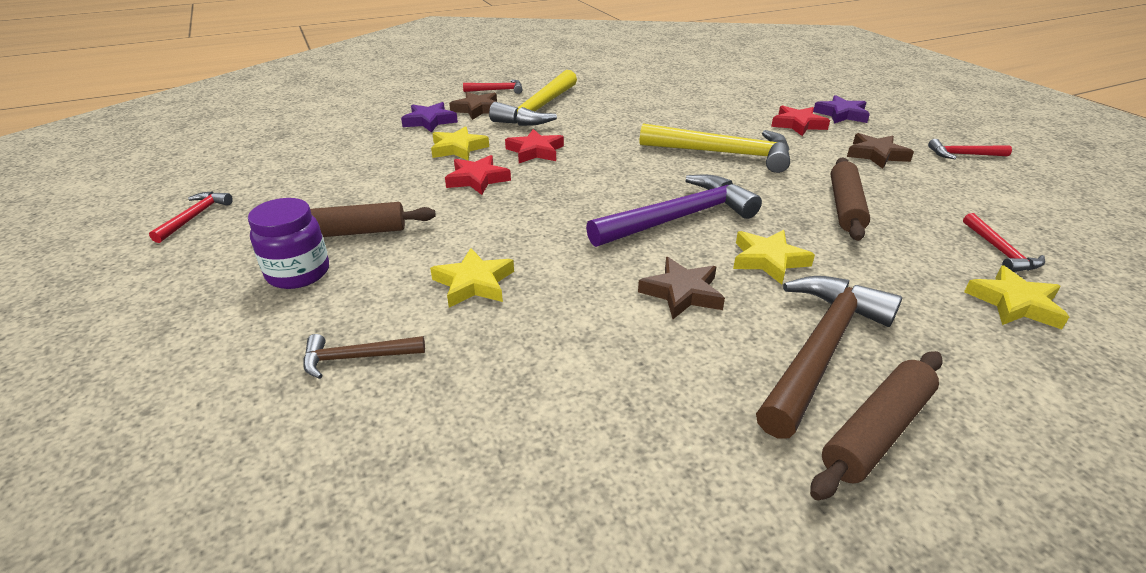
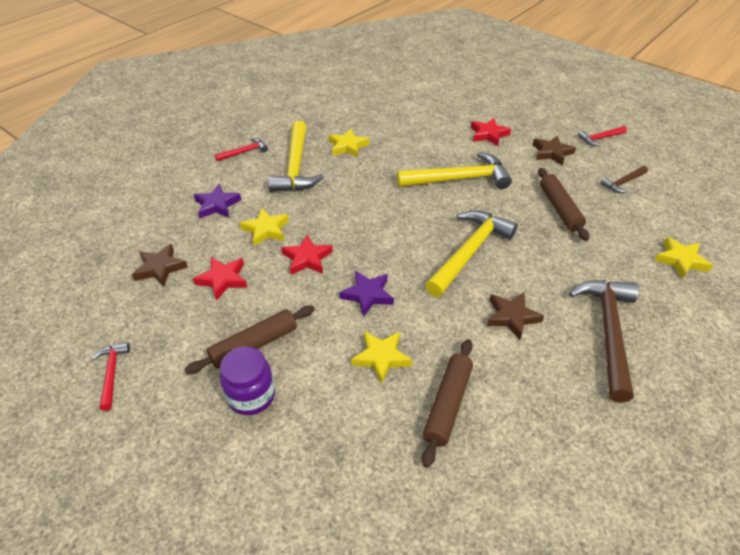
camera: 25 degrees left, 10 degrees up
brown hammer [303,334,425,379] -> brown hammer moved to [600,166,648,193]
brown star [449,92,497,120] -> brown star moved to [132,244,188,287]
red star [505,129,564,163] -> red star moved to [193,257,247,301]
purple hammer [586,175,762,247] -> yellow hammer [425,210,518,297]
yellow star [733,230,815,285] -> yellow star moved to [329,129,369,158]
brown rolling pin [810,351,943,501] -> brown rolling pin moved to [422,339,473,468]
purple star [813,95,870,124] -> purple star moved to [339,271,394,317]
red hammer [963,213,1045,272] -> none

